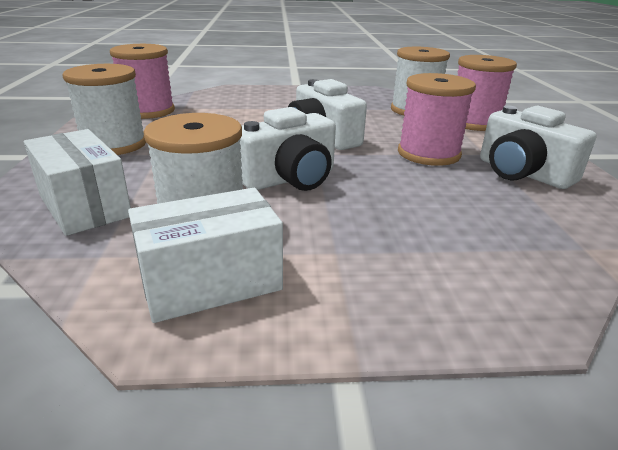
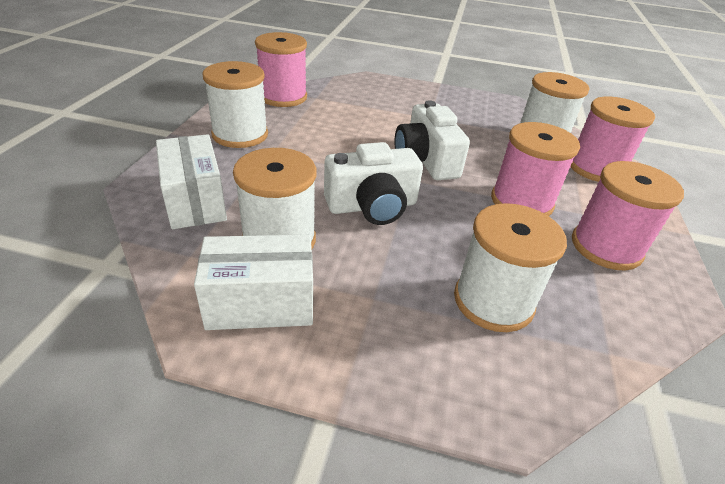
camera: 15 degrees right, 10 degrees up
white camera [480,105,597,189] -> pink spool [572,161,684,270]
none -> white spool [454,203,567,332]

